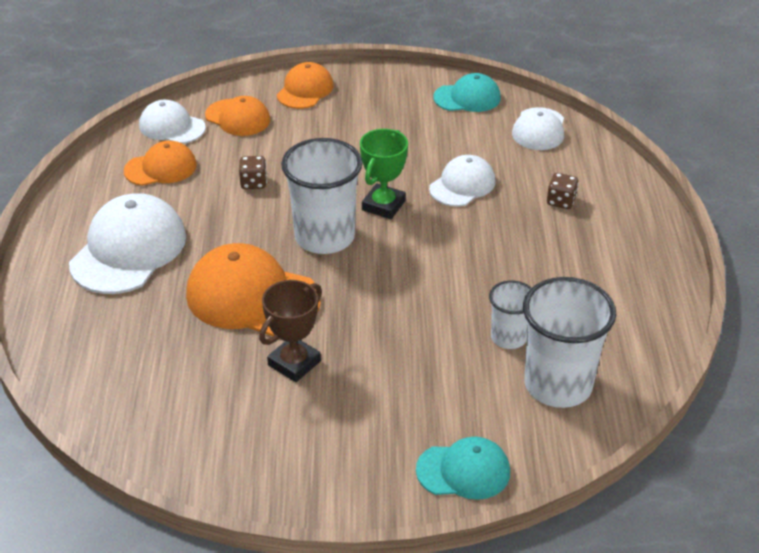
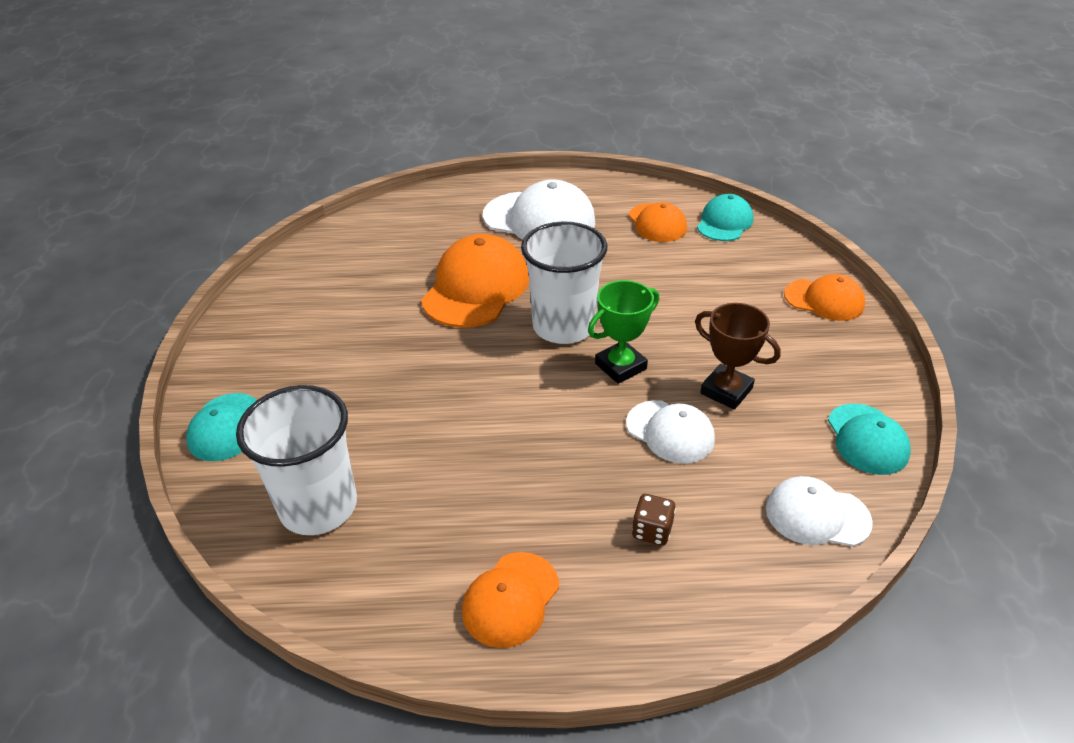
camera: 90 degrees right, 0 degrees up
white cap [139,100,206,144] -> turquoise cap [697,194,753,241]
orange cap [205,96,270,136] -> orange cap moved to [462,552,559,648]
brown dice [239,156,267,189] -> none
brown trophy [259,280,322,382] -> brown trophy moved to [695,303,781,410]
green trophy [360,129,408,219] -> green trophy turned 60 degrees counterclockwise [588,280,660,384]
white cup [489,280,531,349] -> none

